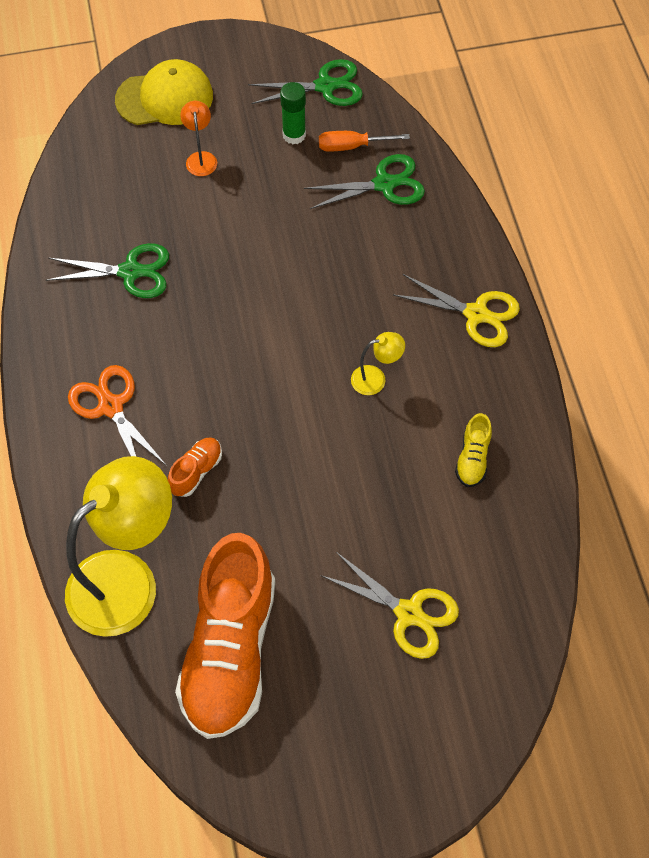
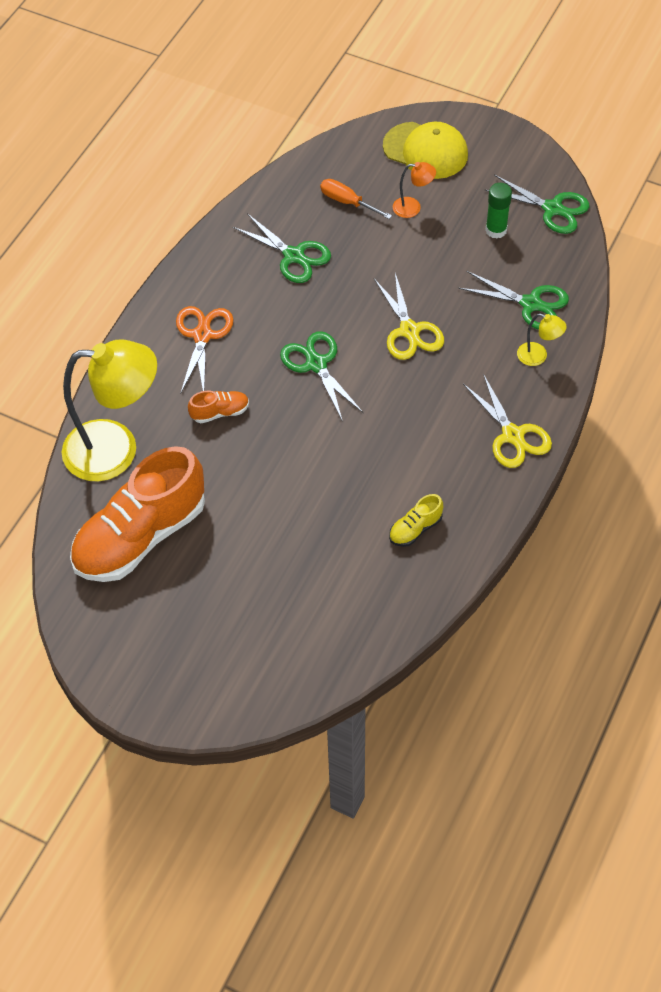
camera: 40 degrees right, 5 degrees down
orange lamp [180,101,217,176] -> orange lamp turned 60 degrees clockwise [393,162,436,218]
orange screwdriver [319,131,410,152] -> orange screwdriver moved to [320,179,392,219]
yellow scissors [320,552,459,659] -> yellow scissors moved to [374,273,444,360]
yellow lamp [351,332,405,395] -> yellow lamp moved to [517,313,567,366]
none -> green scissors [280,331,363,422]

